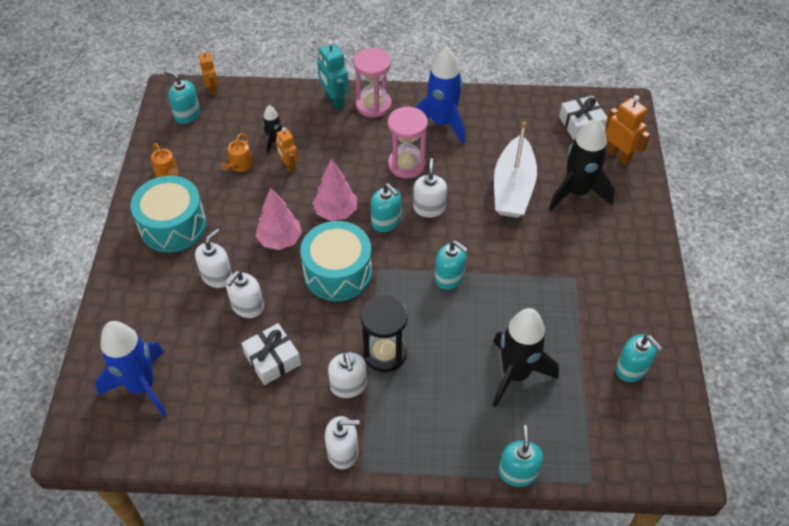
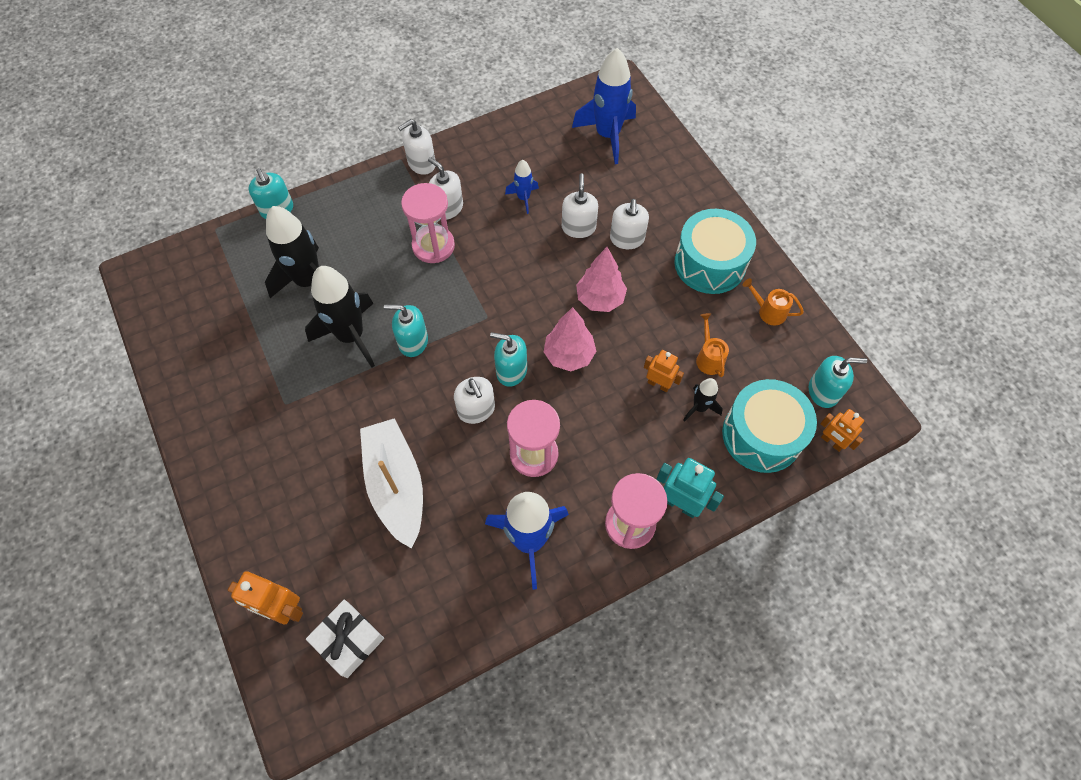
camera: 150 degrees right, 10 degrees up
white gift [241,323,301,385] -> blue rocket [505,160,539,214]
turquoise drum [300,221,372,301] -> turquoise drum moved to [722,379,817,473]
black hourglass [360,295,408,372] -> pink hourglass [401,183,455,263]
black rocket [549,118,615,210] -> black rocket moved to [305,266,375,368]
turquoise soap dispenser [616,334,663,382] -> none

